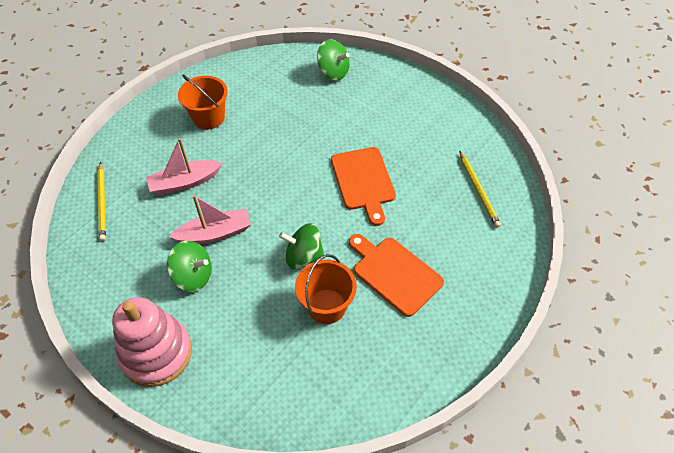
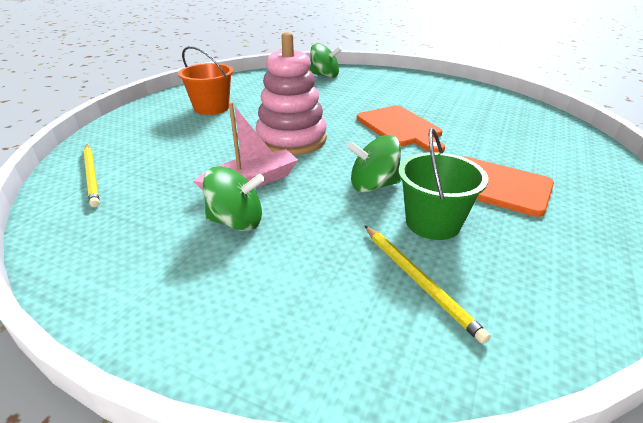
camera: 15 degrees left, 20 degrees down
pink stacking toy [112,297,192,387] -> pink stacking toy moved to [256,32,327,155]
pink boat [146,138,222,195] -> none
orange bucket [295,254,357,324] -> green bucket [398,128,488,240]
yellow pencil [460,151,501,228] -> yellow pencil moved to [365,226,491,344]

